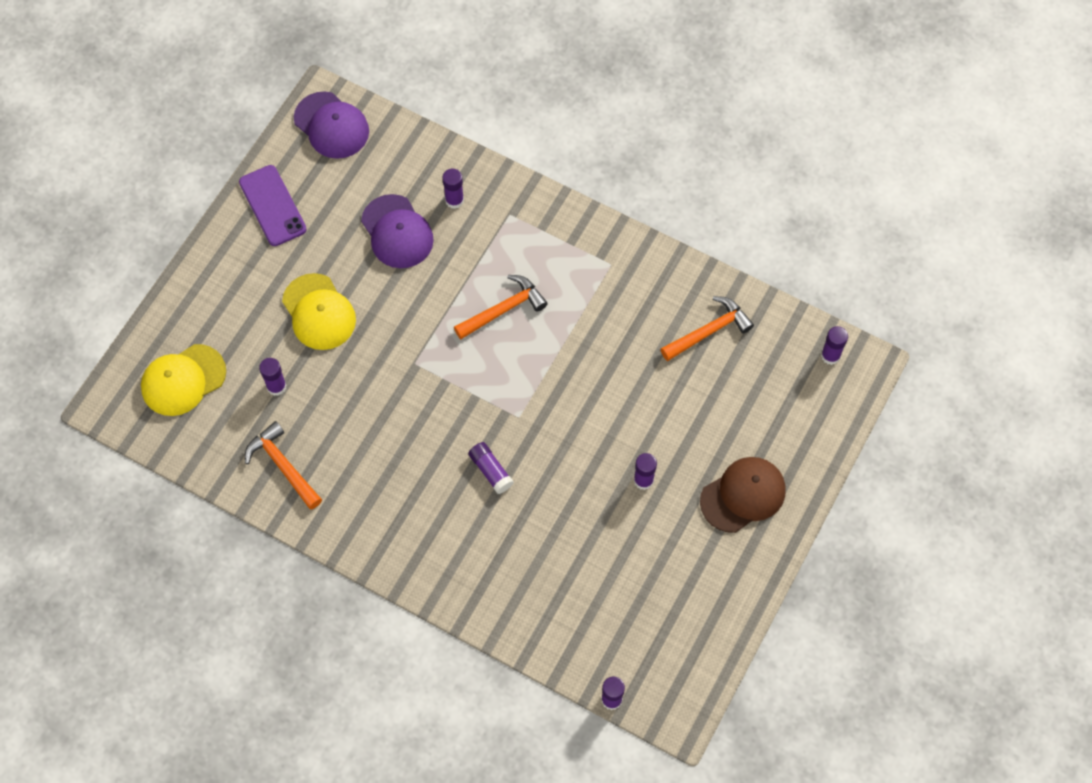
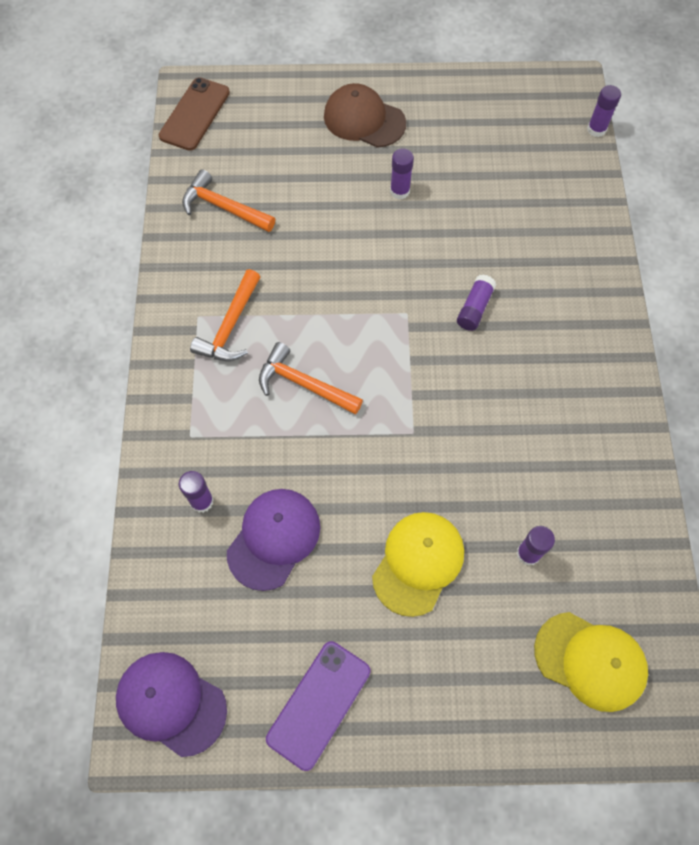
camera: 120 degrees left, 0 degrees up
orange hammer [245,421,322,510] -> orange hammer moved to [190,269,260,361]
purple cap [294,91,369,159] -> purple cap turned 75 degrees counterclockwise [116,652,227,757]
purple glue stick [821,326,848,365] -> brown phone [159,77,230,151]

